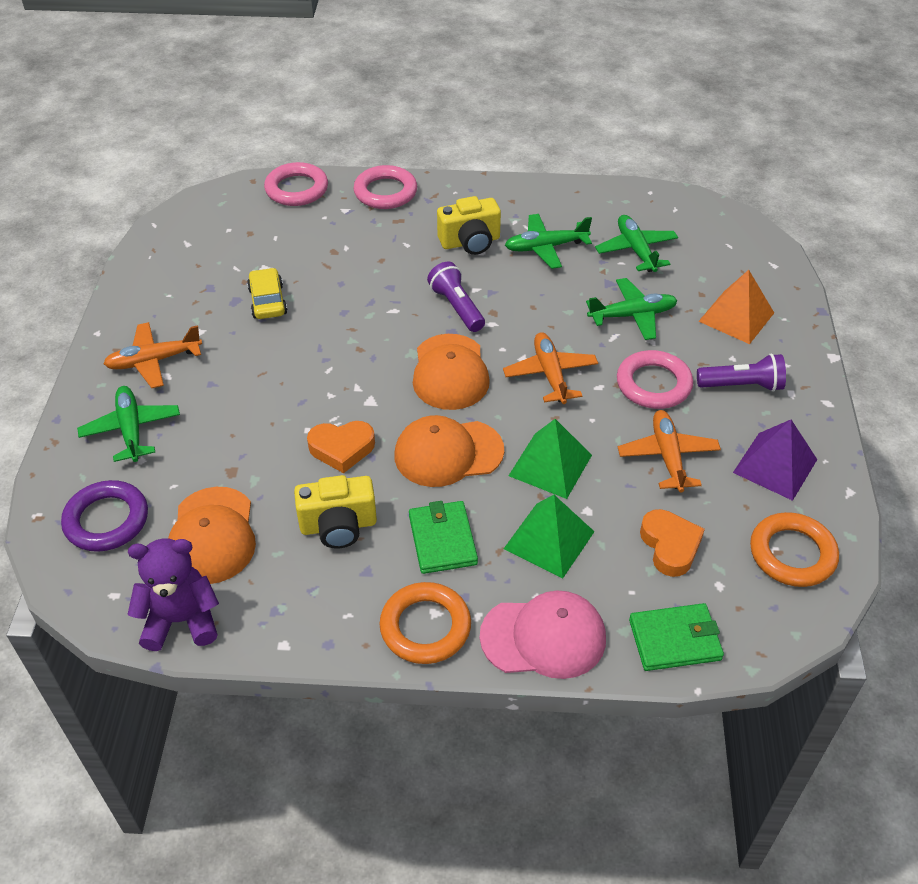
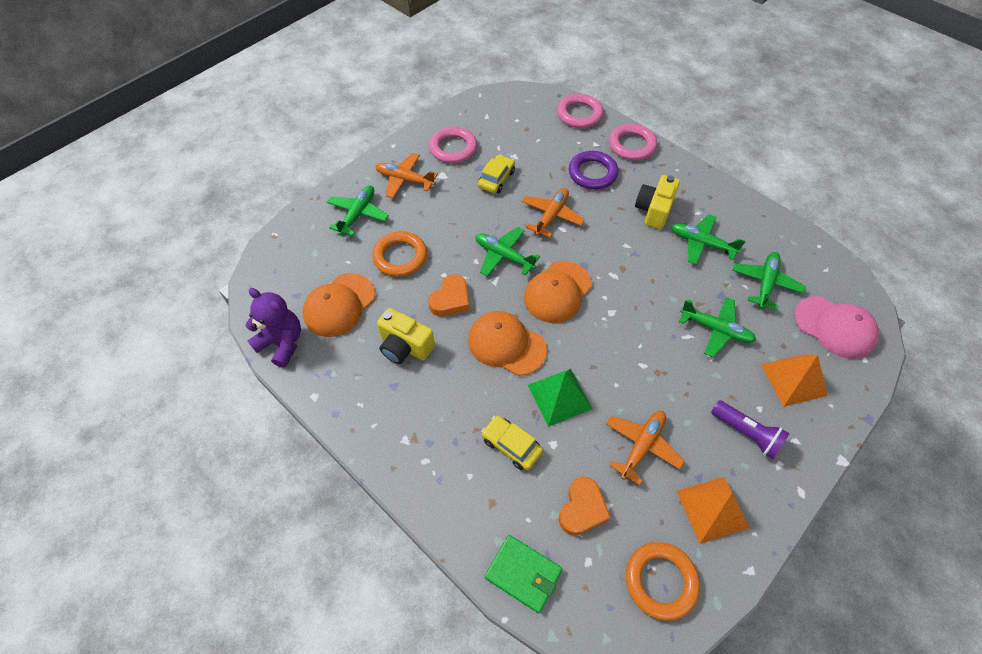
camera: 40 degrees right, 10 degrees up
purple ring [61,480,148,552] -> purple ring moved to [569,151,618,189]
orange heart [307,421,375,473] -> orange heart turned 90 degrees counterclockwise [428,274,469,316]
orange ring [380,582,471,664] -> orange ring moved to [372,231,427,277]
green wallet [409,501,478,574] -> none
purple flashlight [427,262,485,332] -> none
yellow camera [437,196,501,255] -> yellow camera turned 90 degrees clockwise [635,175,680,229]
pink cap [480,591,606,679] -> pink cap moved to [794,296,879,359]
orange plane [503,332,598,404] -> orange plane moved to [522,188,585,238]
green pyramid [504,495,595,579] -> yellow car [481,415,543,470]
pink ring [617,350,693,409] -> pink ring moved to [429,127,477,164]
purple pyramid [733,420,817,501] -> orange pyramid [676,477,749,544]
none -> green plane [475,227,540,276]

